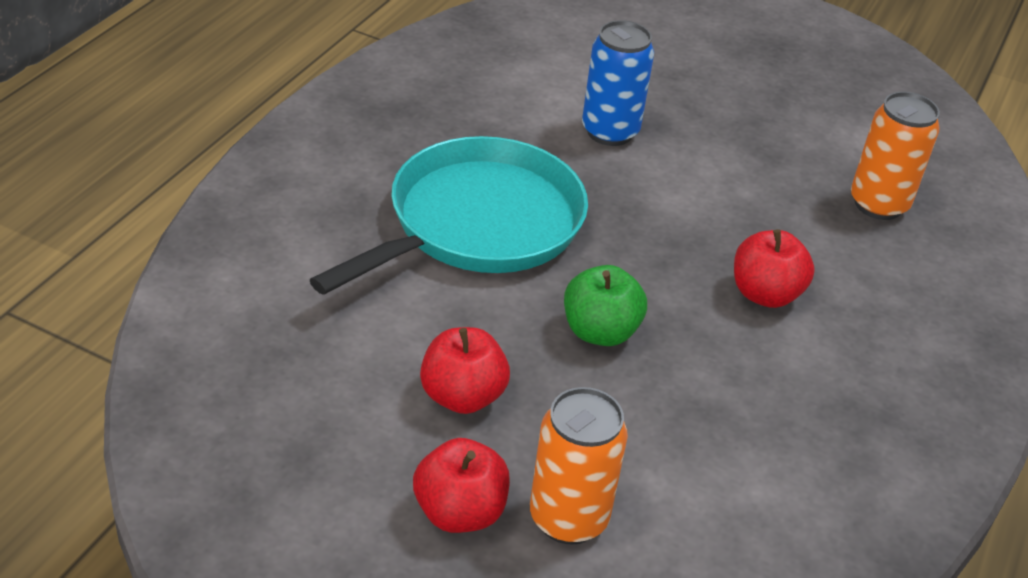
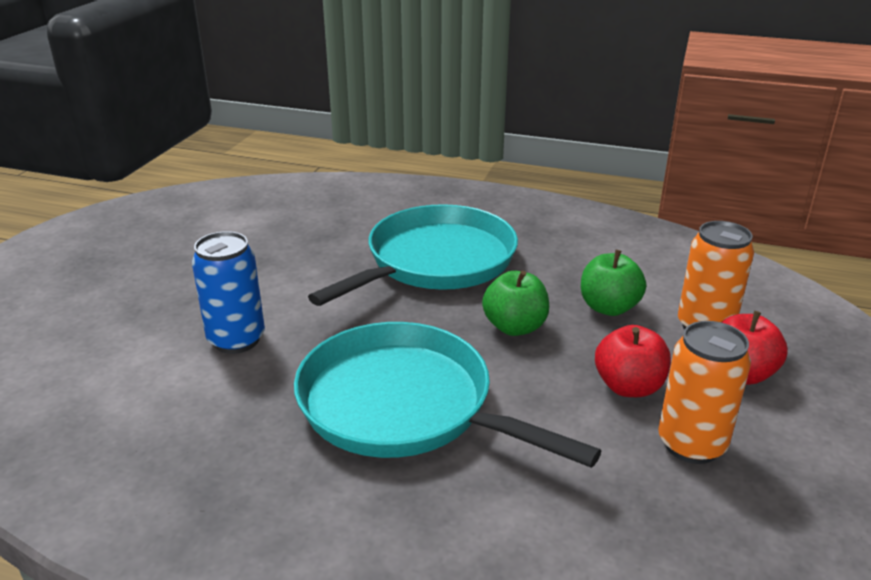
camera: 95 degrees left, 10 degrees down
red apple [734,229,815,308] -> turquoise pan [308,204,518,306]
orange can [851,92,940,220] -> orange can moved to [658,321,751,464]
none -> green apple [581,250,646,316]

